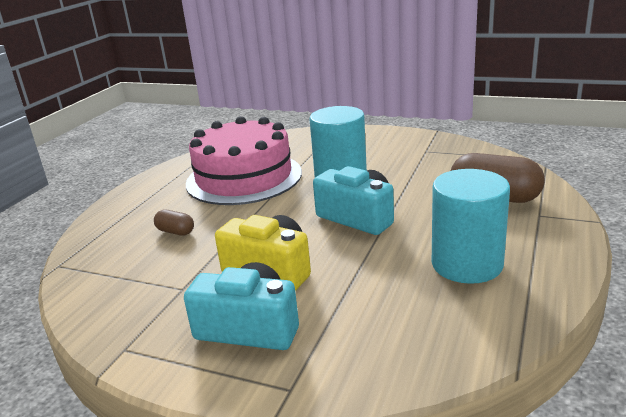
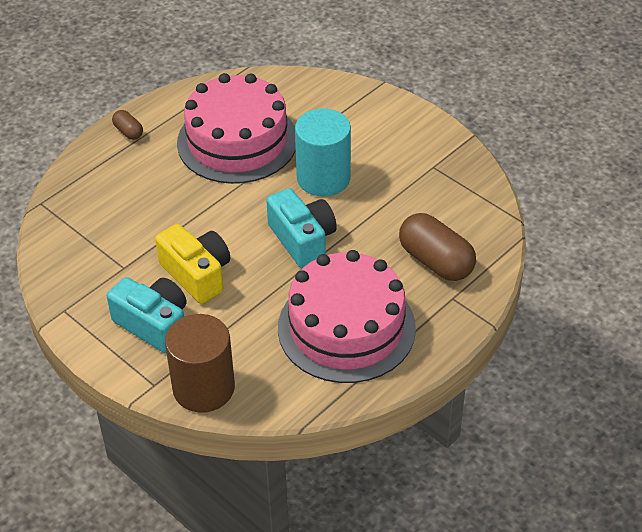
camera: 20 degrees right, 20 degrees up
brown capsule [154,210,194,236] -> brown capsule moved to [112,110,143,140]
turquoise cylinder [432,169,510,284] -> pink cake [278,250,416,383]
none -> brown cylinder [165,314,235,413]

